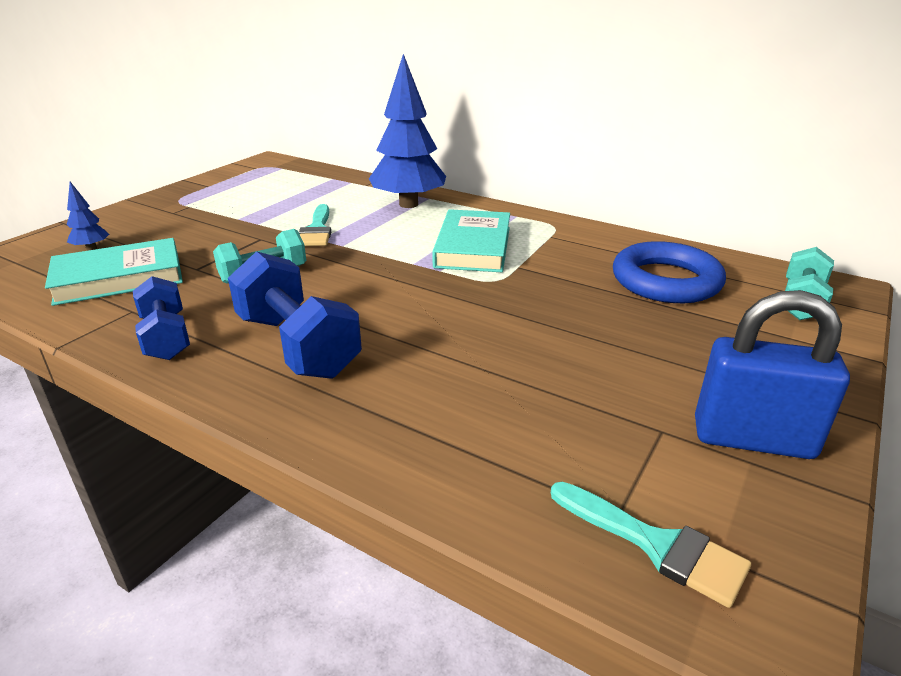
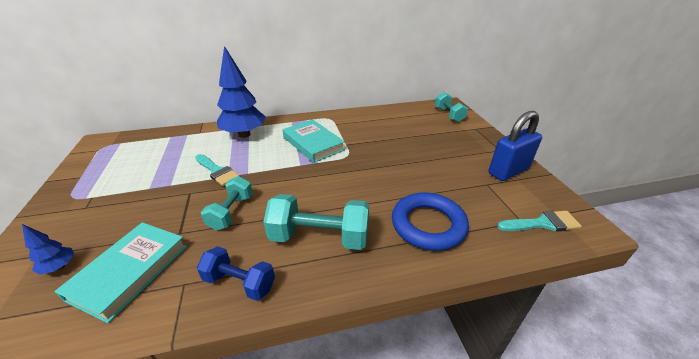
camera: 45 degrees left, 5 degrees up
blue dumbbell [228,251,362,379] -> turquoise dumbbell [263,194,369,250]
blue ring [613,241,726,303] -> blue ring moved to [392,192,469,251]

